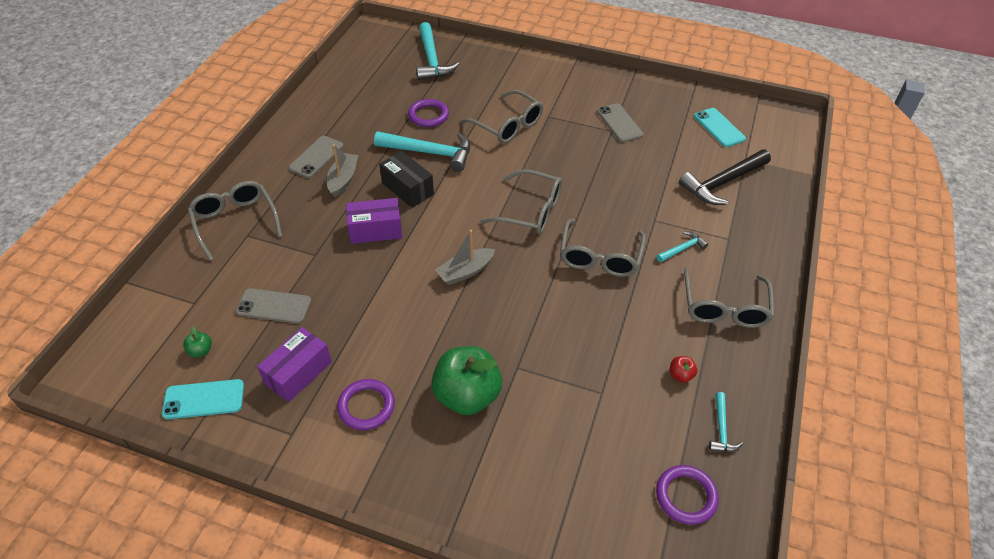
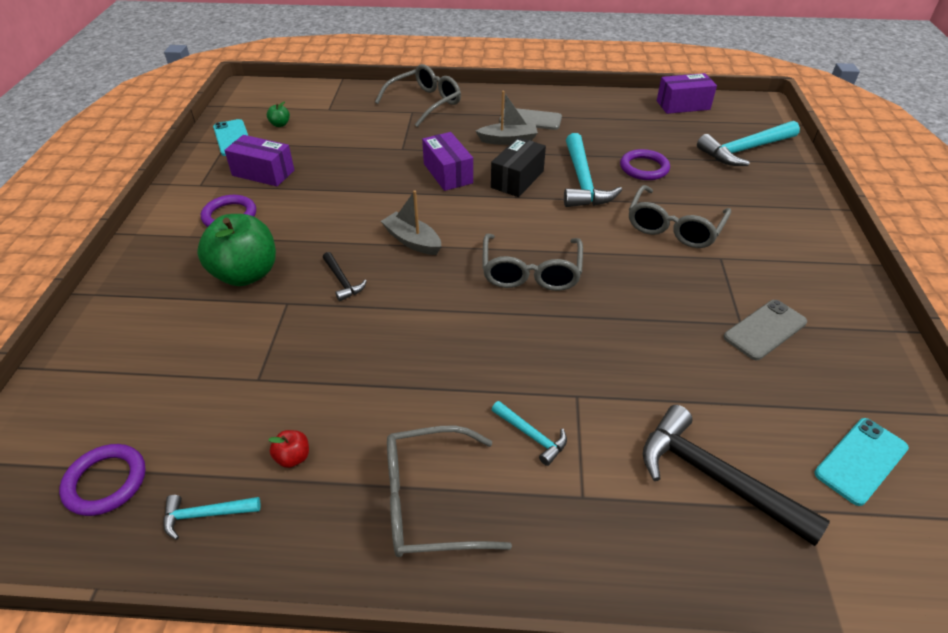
camera: 75 degrees right, 5 degrees down
grey phone [236,288,311,324] -> none
grey glasses [560,219,646,277] -> none
none -> black hammer [323,252,367,301]
none -> purple box [657,73,717,114]

